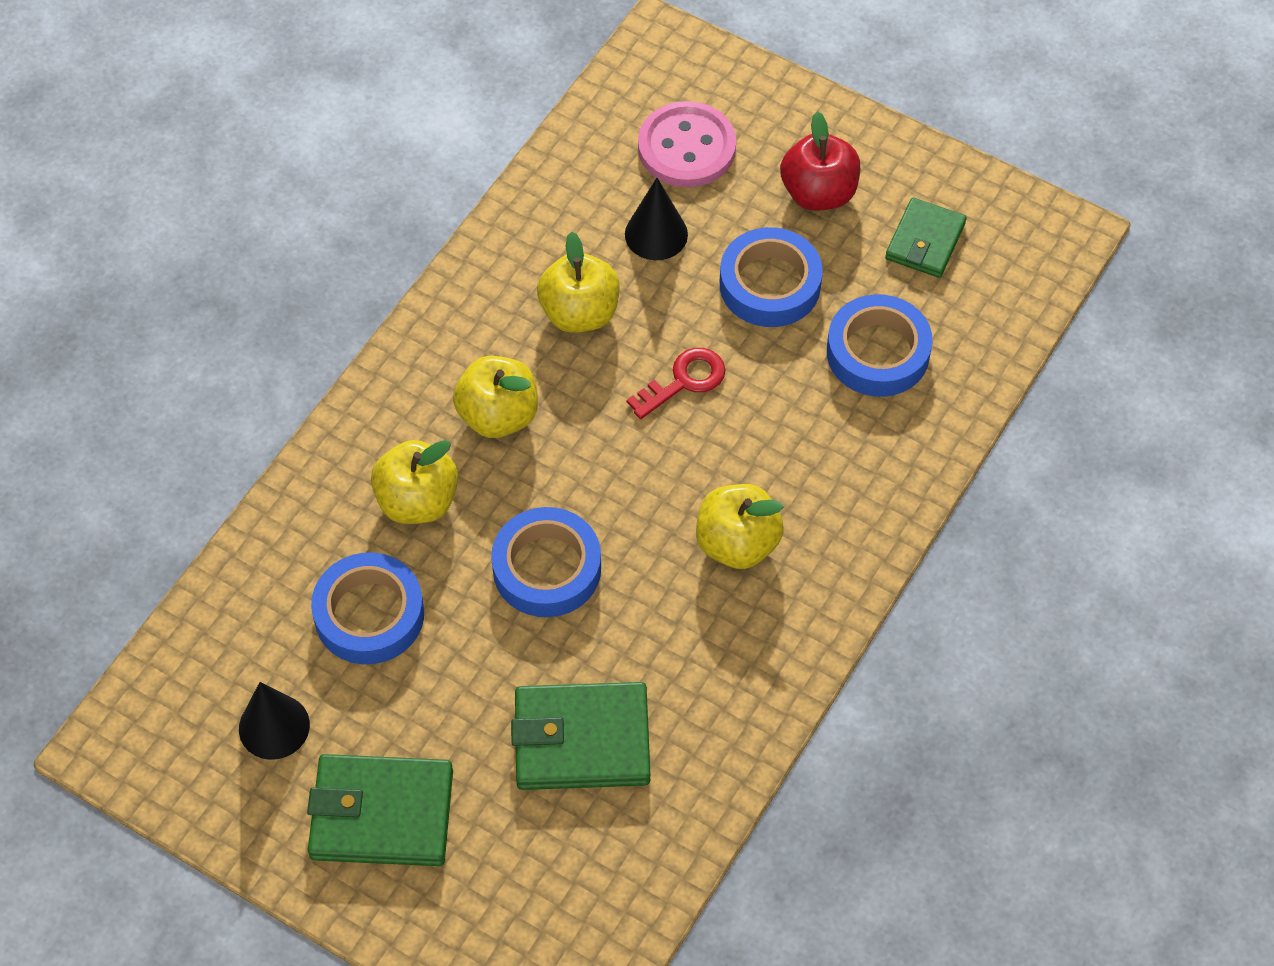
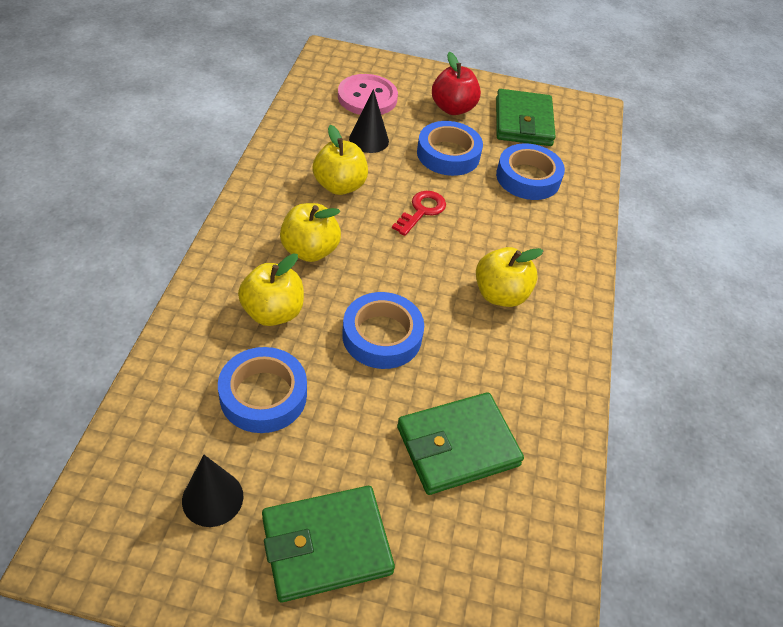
camera: 25 degrees left, 10 degrees down
green wallet [885,198,967,278] -> green wallet [496,89,556,146], size x1.57

